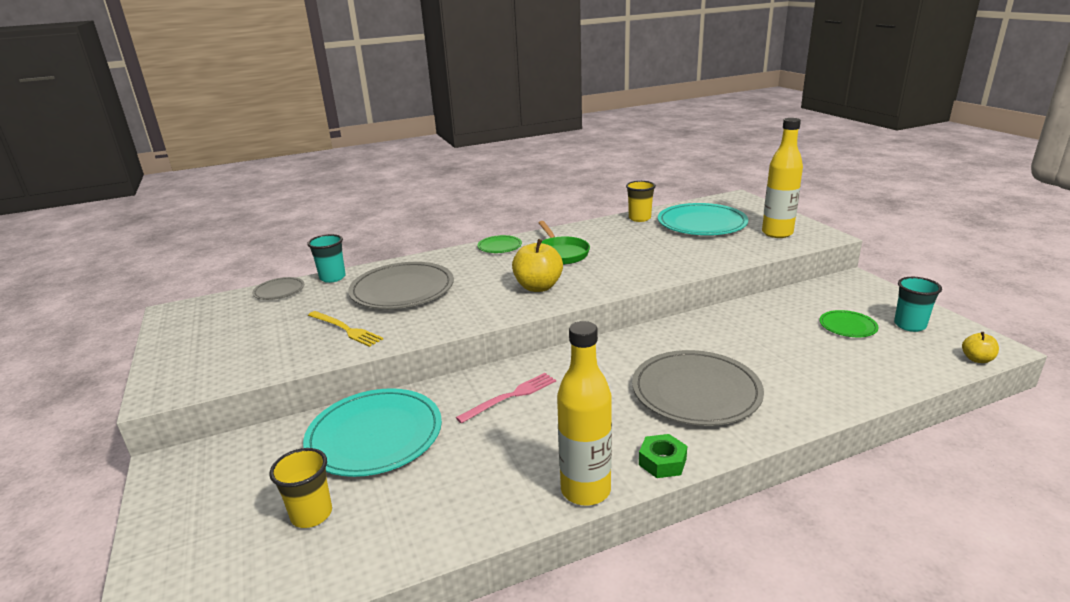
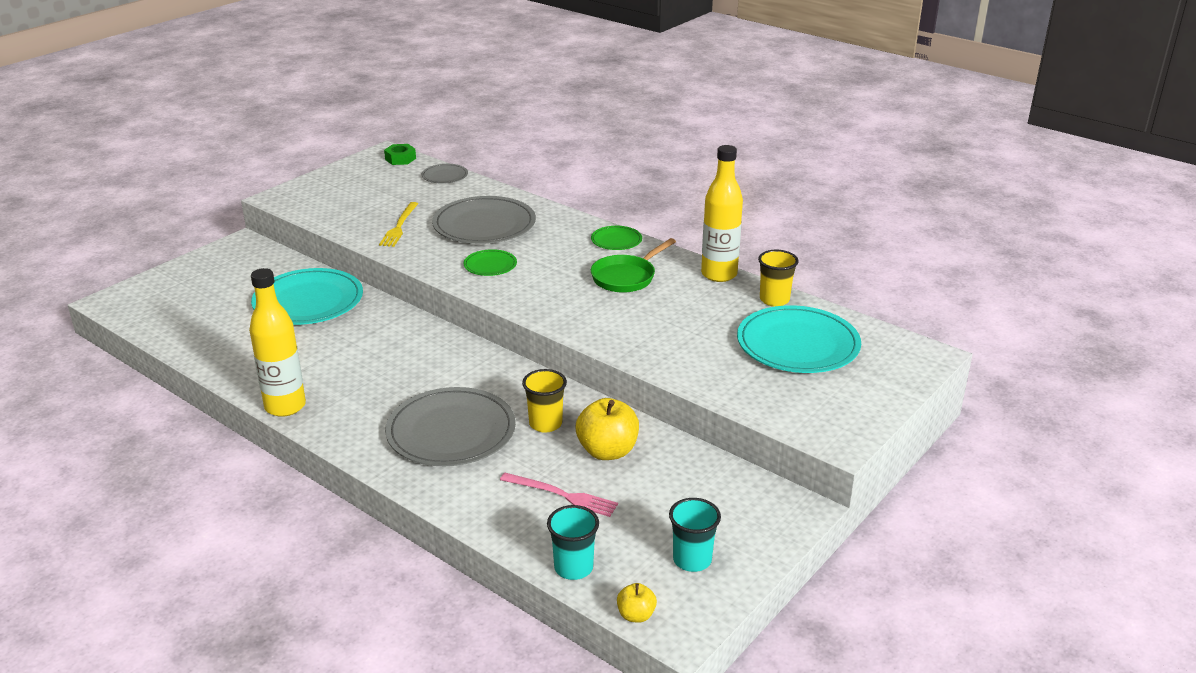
camera: 60 degrees right, 5 degrees up
yellow cup [269,448,332,528] -> yellow cup moved to [522,369,567,433]
turquoise cup [307,234,346,283] -> turquoise cup moved to [547,505,599,580]
pink fork [456,373,556,424] -> pink fork moved to [500,473,618,517]
yellow apple [512,239,563,292] -> yellow apple moved to [576,398,639,460]
green nut [639,434,687,478] -> green nut moved to [384,144,416,165]
yellow bottle [762,118,803,238] -> yellow bottle moved to [701,145,743,282]
green plate [819,310,879,337] -> green plate moved to [463,249,517,276]

